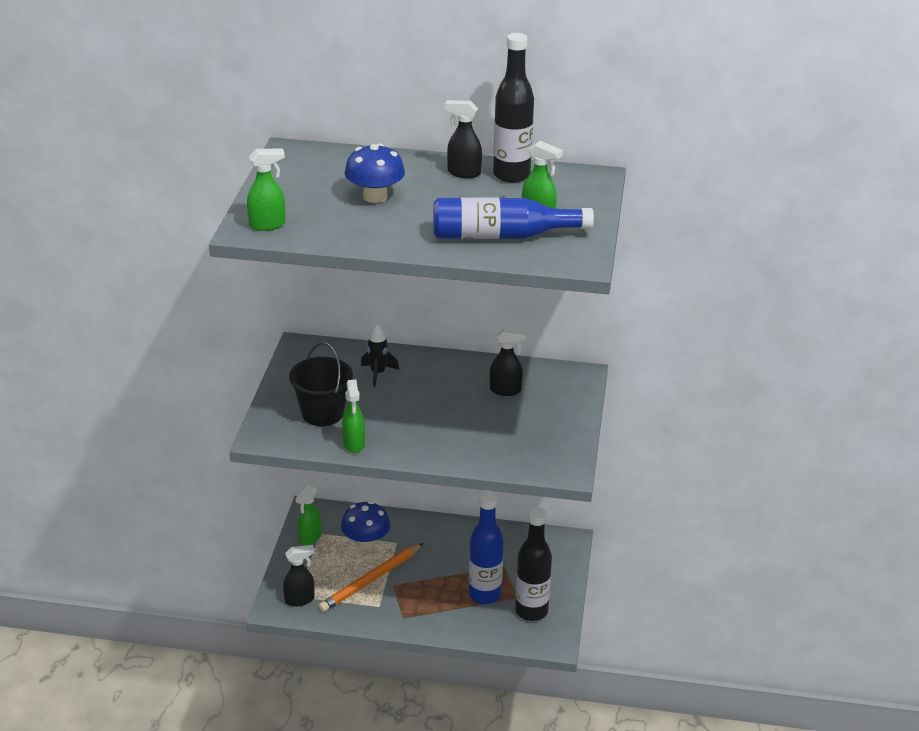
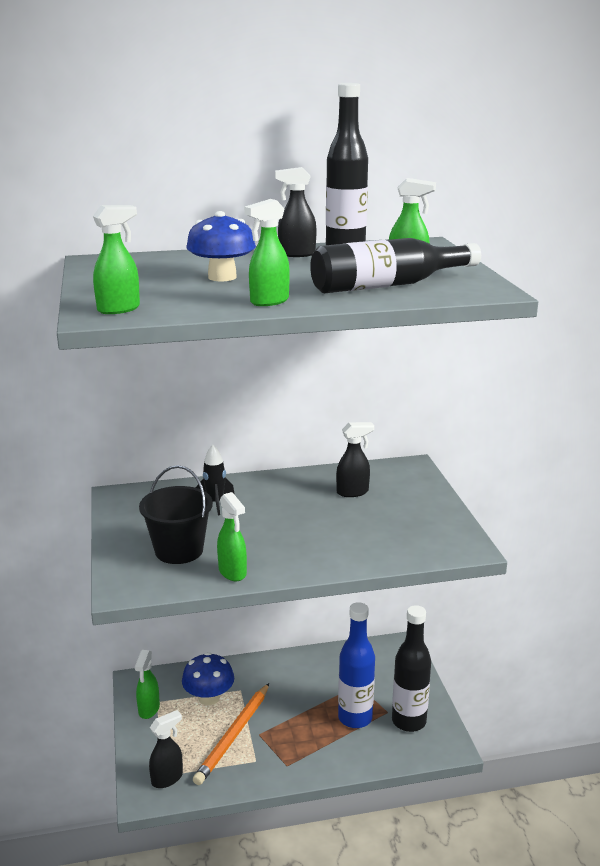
camera: 20 degrees left, 10 degrees down
blue bottle [433,197,594,239] -> black bottle [310,238,481,293]
none -> green spray bottle [244,199,290,306]

